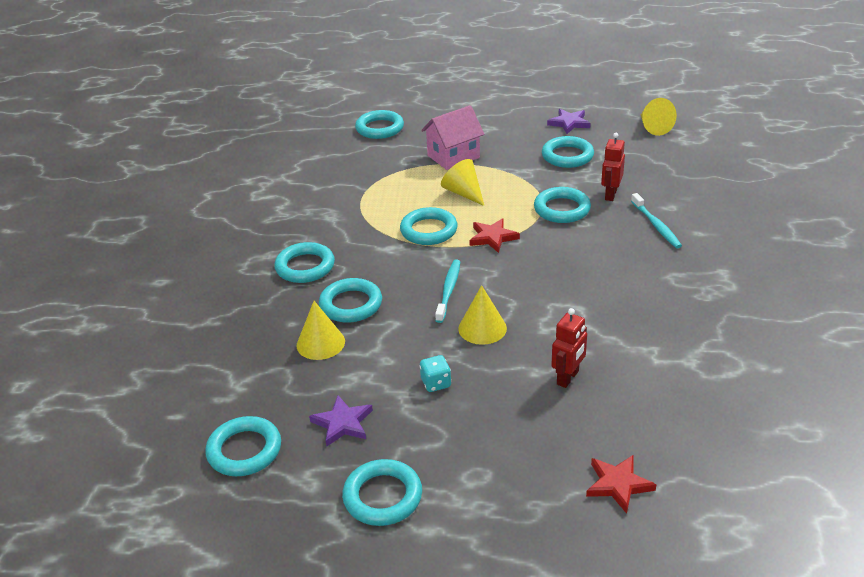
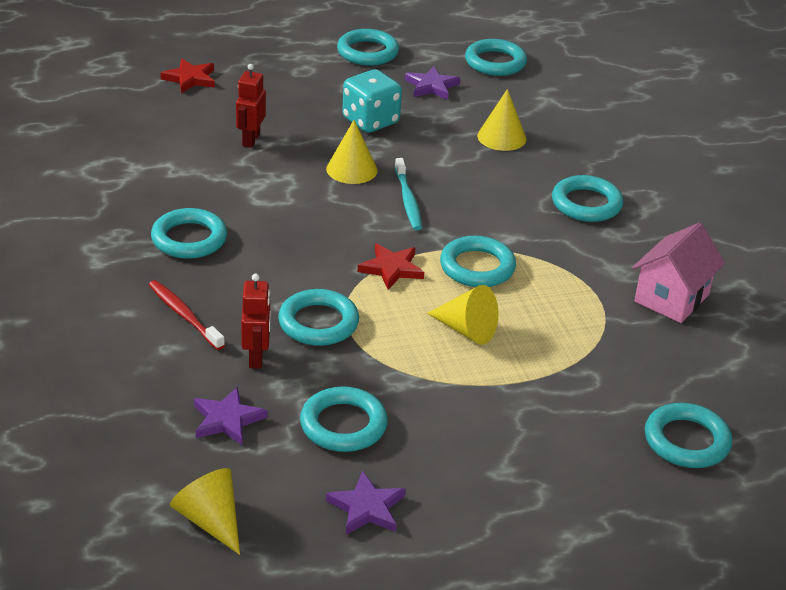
camera: 155 degrees right, 0 degrees up
turquoise ring [319,278,382,323] -> turquoise ring moved to [151,208,227,259]
turquoise dice [420,355,451,392] -> turquoise dice [342,69,402,133], size x1.85
pink house [421,105,484,170] -> pink house moved to [632,223,725,323]
turquoise toothbrush [631,193,682,248] -> red toothbrush [149,280,225,350]
none -> purple star [194,387,267,445]

